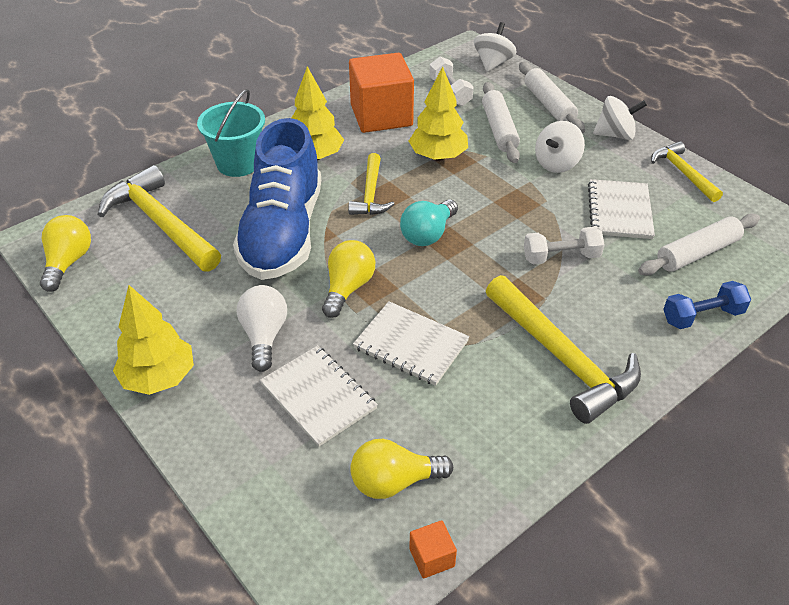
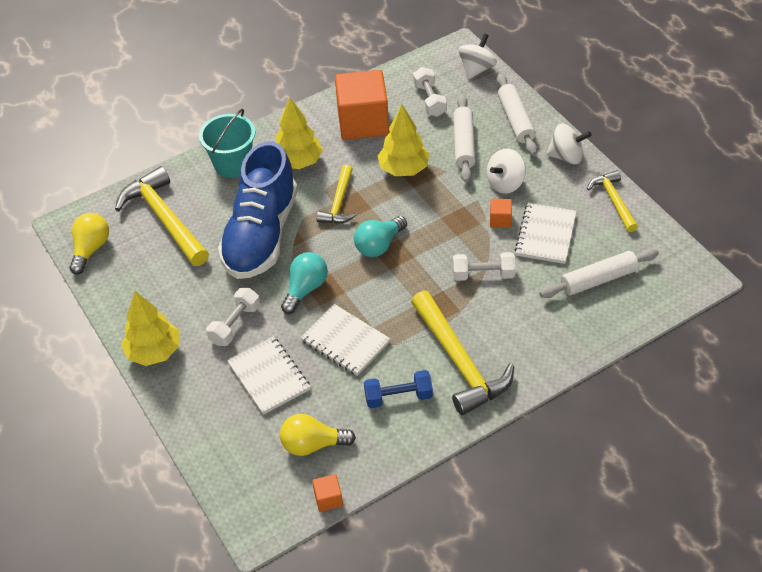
camera: 10 degrees right, 5 degrees up
white light bulb [237,285,287,372] -> white dumbbell [206,288,260,346]
yellow light bulb [322,240,375,318] -> turquoise light bulb [281,252,328,314]
blue dumbbell [663,281,751,329] -> blue dumbbell moved to [364,370,433,408]
none -> orange cube [490,199,512,228]

